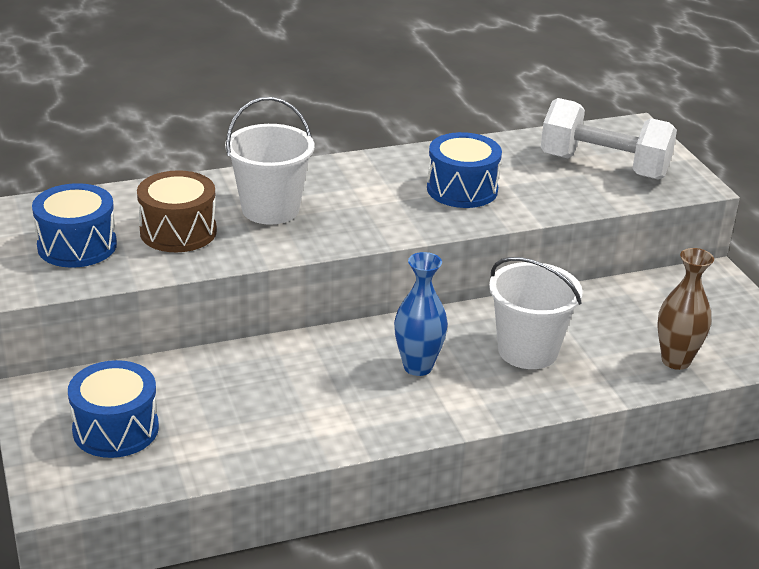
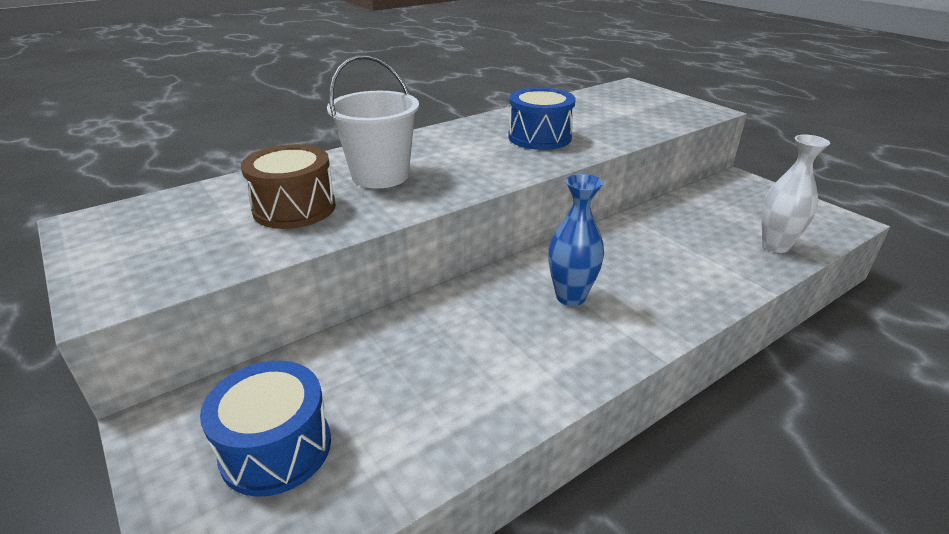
camera: 15 degrees left, 0 degrees up
blue drum [32,183,117,268] -> none
white bucket [489,257,583,369] -> none
white dumbbell [541,98,677,180] -> none
brown vase [657,248,714,370] -> white vase [762,135,830,253]

